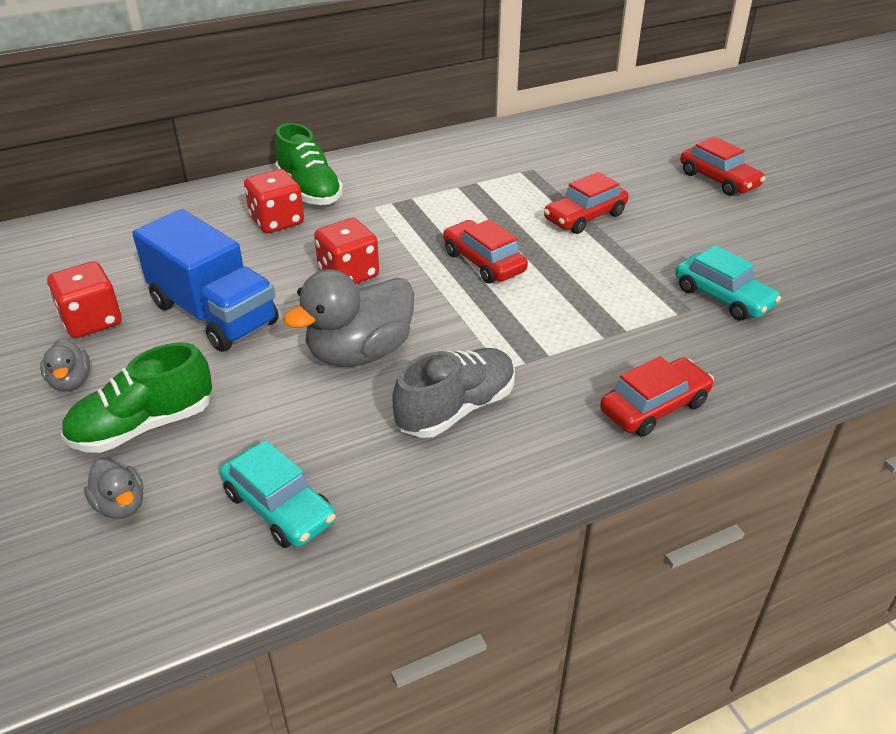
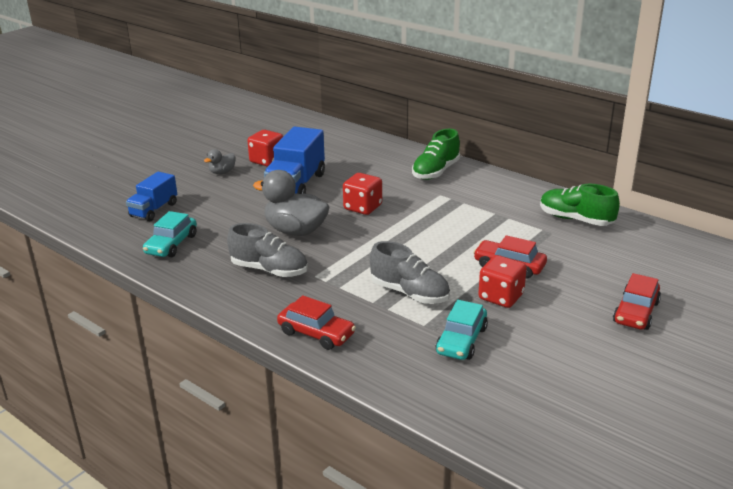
camera: 65 degrees right, 10 degrees down
green shoe [61,343,212,453] -> green shoe moved to [540,184,620,226]
grey duck [84,459,143,519] -> blue truck [126,172,177,221]
red dice [244,169,304,233] -> red dice moved to [478,255,527,308]
red car [443,219,528,284] -> none
none -> grey shoe [370,241,450,304]

